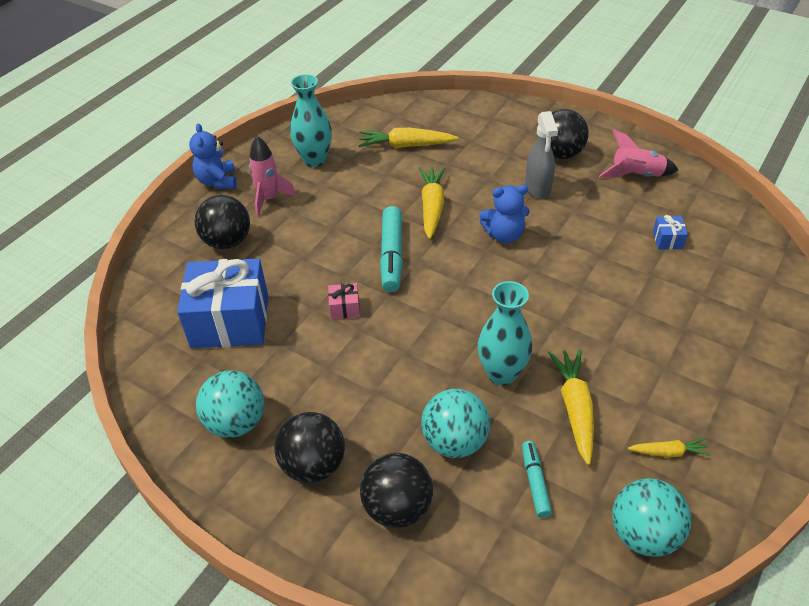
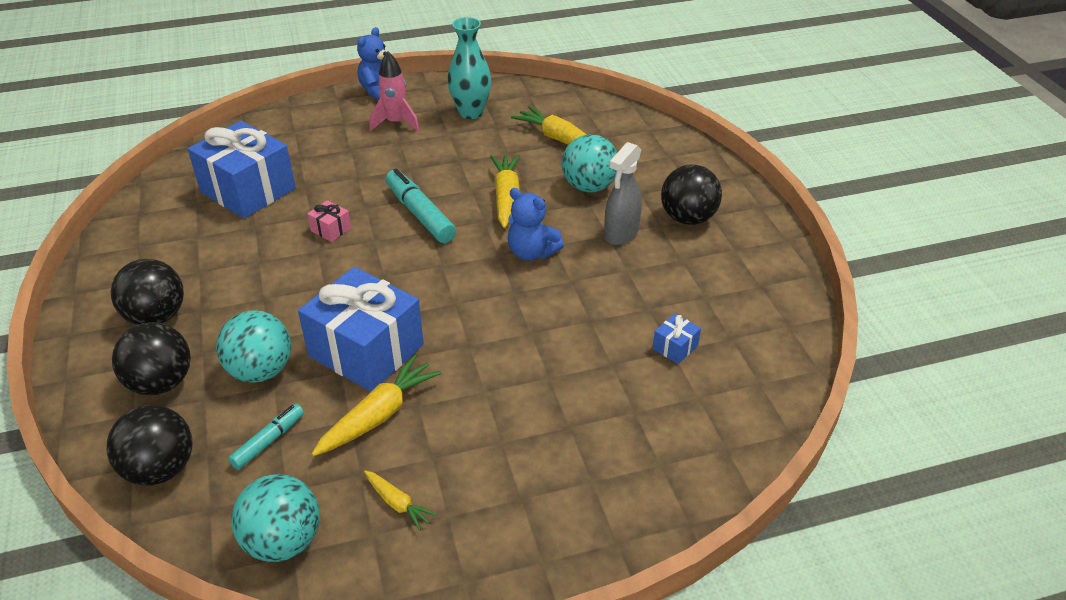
camera: 40 degrees right, 5 degrees down
black ball [194,195,250,249] -> black ball moved to [107,405,193,485]
turquoise ball [196,371,264,438] -> turquoise ball moved to [562,134,617,193]
turquoise marker [380,206,403,292] -> turquoise marker turned 105 degrees clockwise [386,168,456,243]
yellow carrot [419,167,445,239] -> yellow carrot turned 45 degrees counterclockwise [490,155,520,228]
turquoise vase [478,281,533,386] -> blue gift [298,267,424,392]
pink rocket [599,129,679,178] -> none

